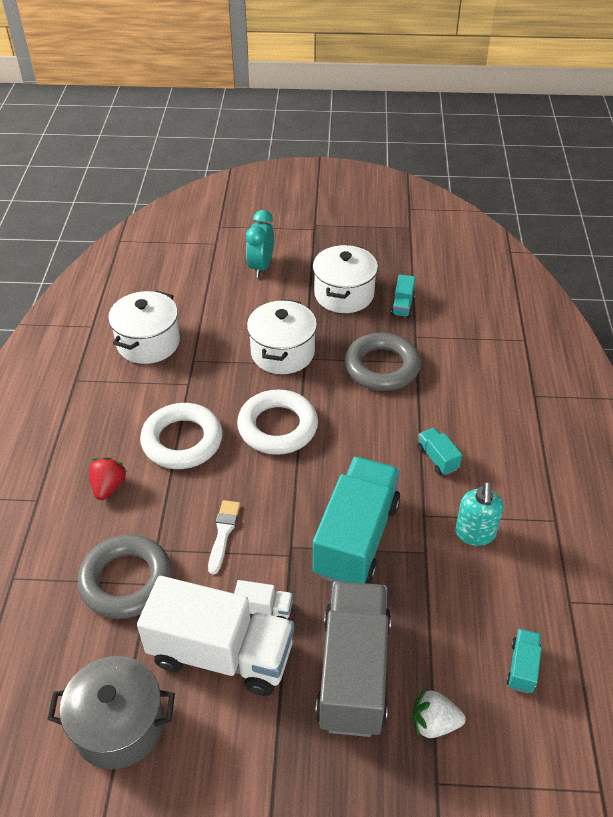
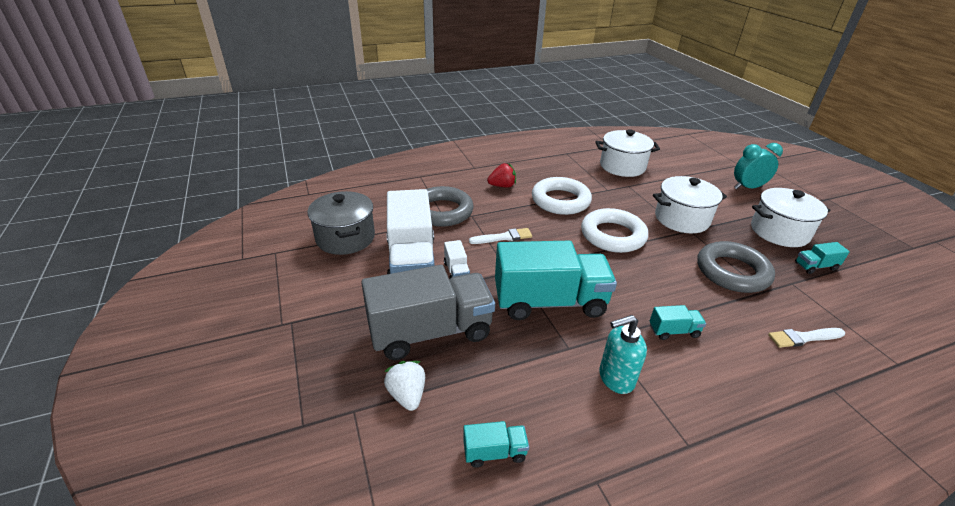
camera: 65 degrees right, 10 degrees down
turquoise truck [417,428,462,475] -> turquoise truck turned 45 degrees clockwise [650,305,706,340]
none -> white brush [768,328,845,348]

